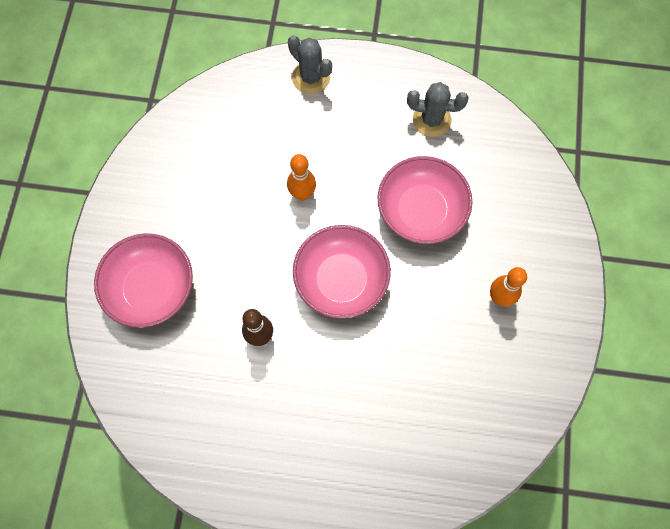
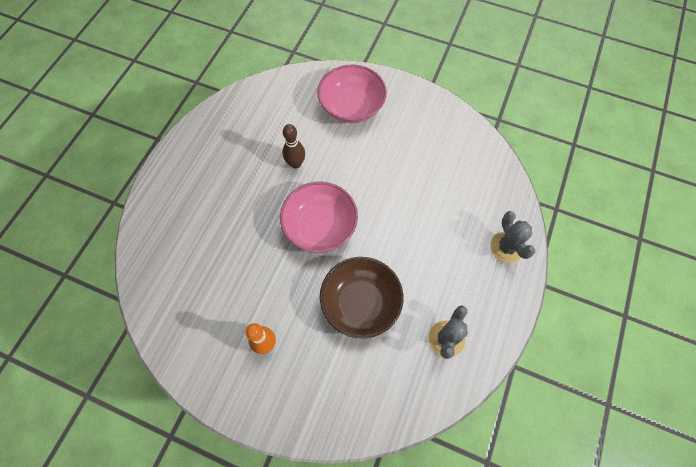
camera: 105 degrees right, 5 degrees down
orange bowling pin [287,154,316,201] -> none
grey cactus [288,35,332,94] -> grey cactus turned 75 degrees counterclockwise [490,211,535,263]
pink bowl [377,156,473,244] -> brown bowl [320,257,403,339]

